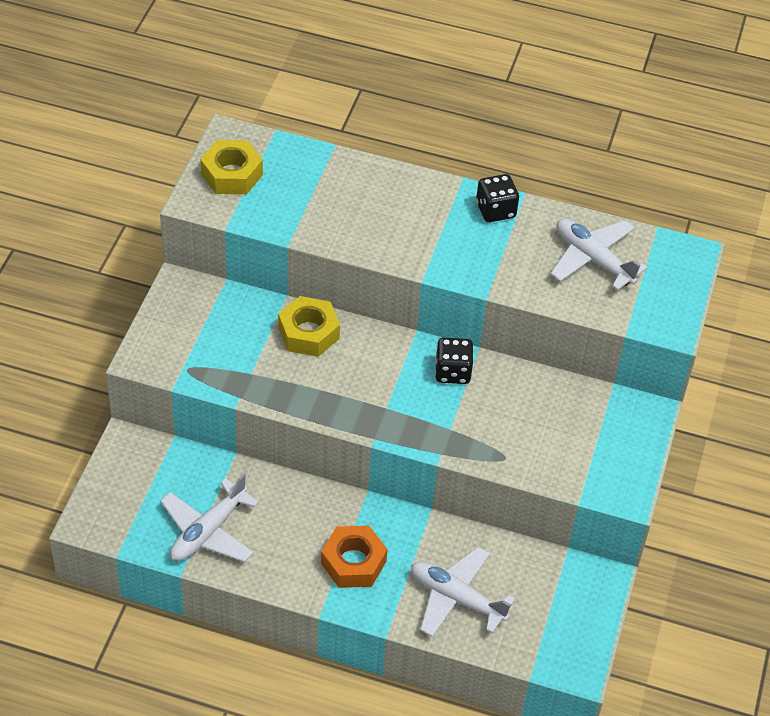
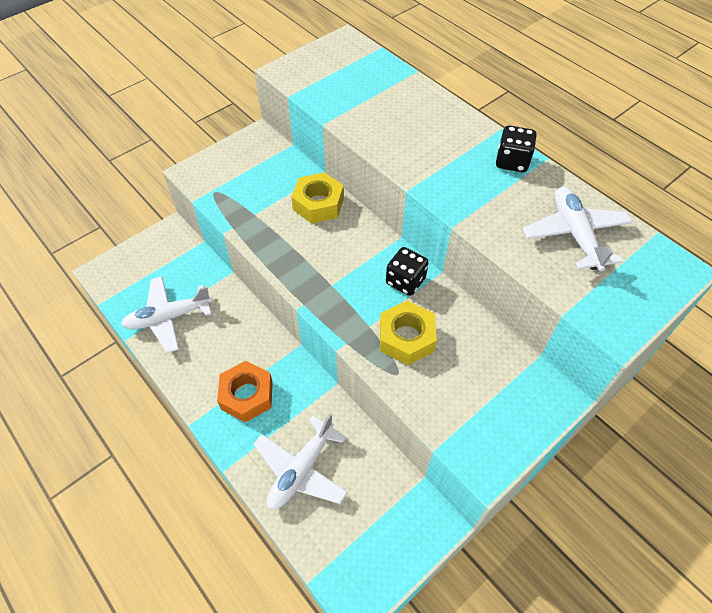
camera: 35 degrees right, 5 degrees up
yellow nut [200,140,263,194] -> yellow nut moved to [380,301,437,365]
white plane [411,547,515,637] -> white plane turned 120 degrees counterclockwise [253,414,348,510]

